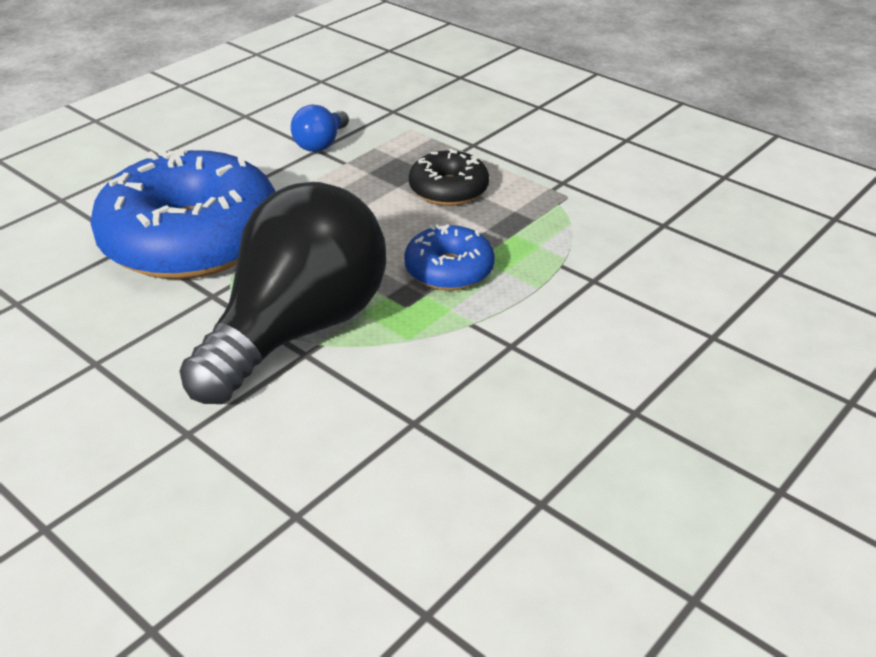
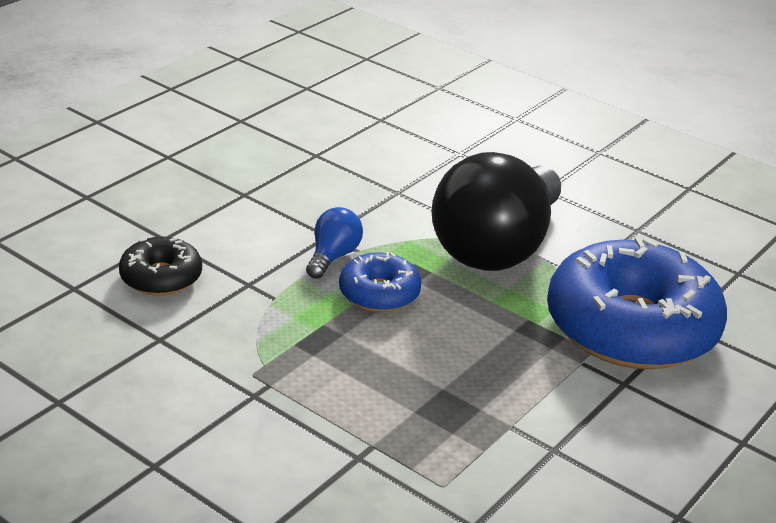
camera: 175 degrees right, 5 degrees down
blue light bulb [291,105,349,152] -> blue light bulb moved to [306,207,363,279]
black donut [409,149,489,206] -> black donut moved to [119,237,202,296]

